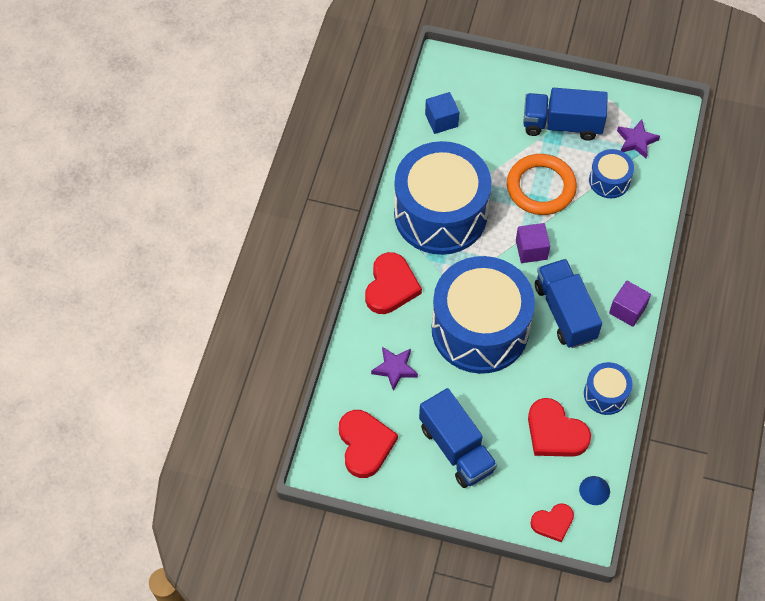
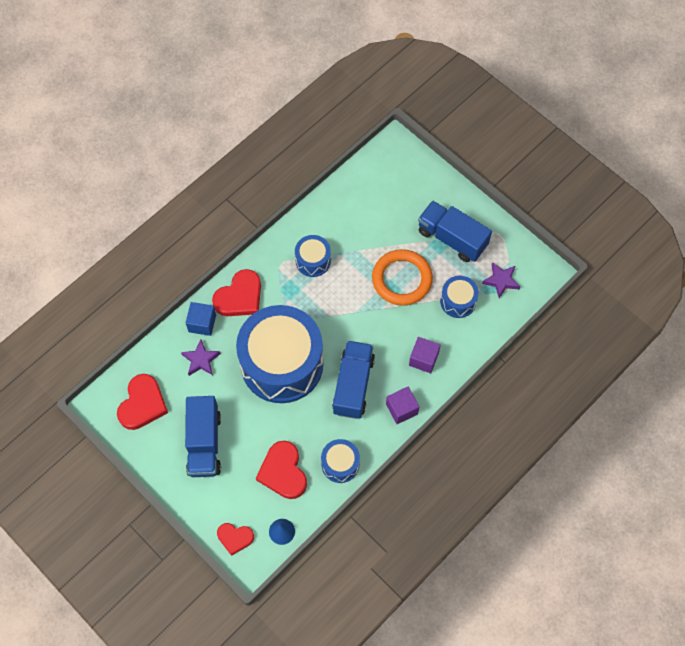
camera: 30 degrees right, 5 degrees up
blue drum [394,141,491,255] -> blue drum [295,235,331,277], size x0.44
blue cube [425,92,459,134] -> blue cube moved to [186,302,216,336]
purple cube [516,223,550,263] -> purple cube moved to [409,337,441,373]

